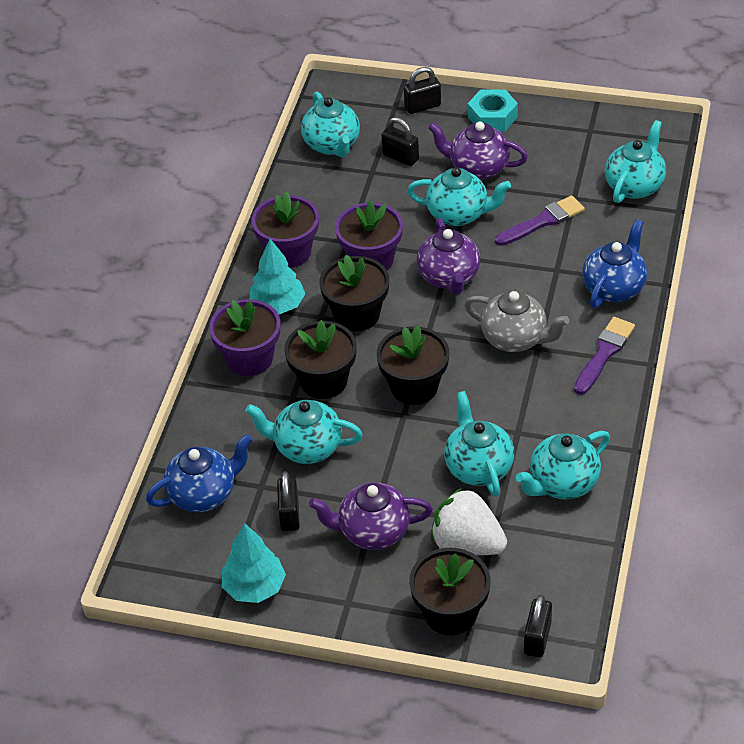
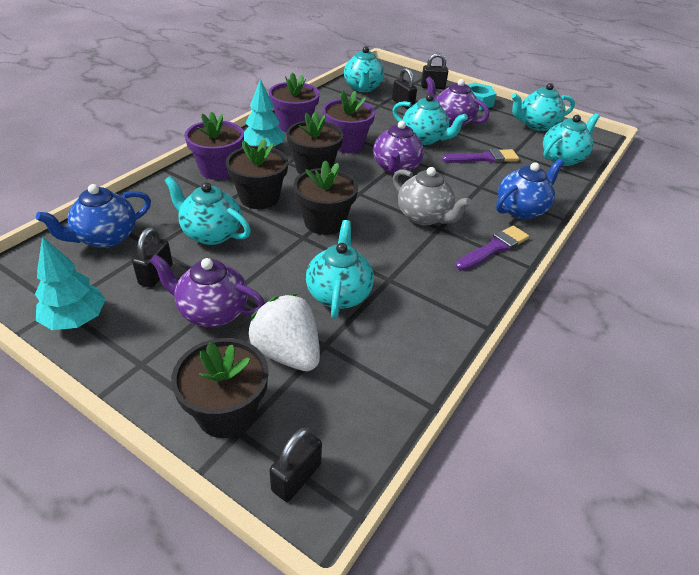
camera: 15 degrees right, 5 degrees down
blue teapot [146,434,252,512] -> blue teapot turned 150 degrees clockwise [36,184,151,248]
turquoise teapot [516,431,610,499] -> turquoise teapot moved to [511,83,575,131]

